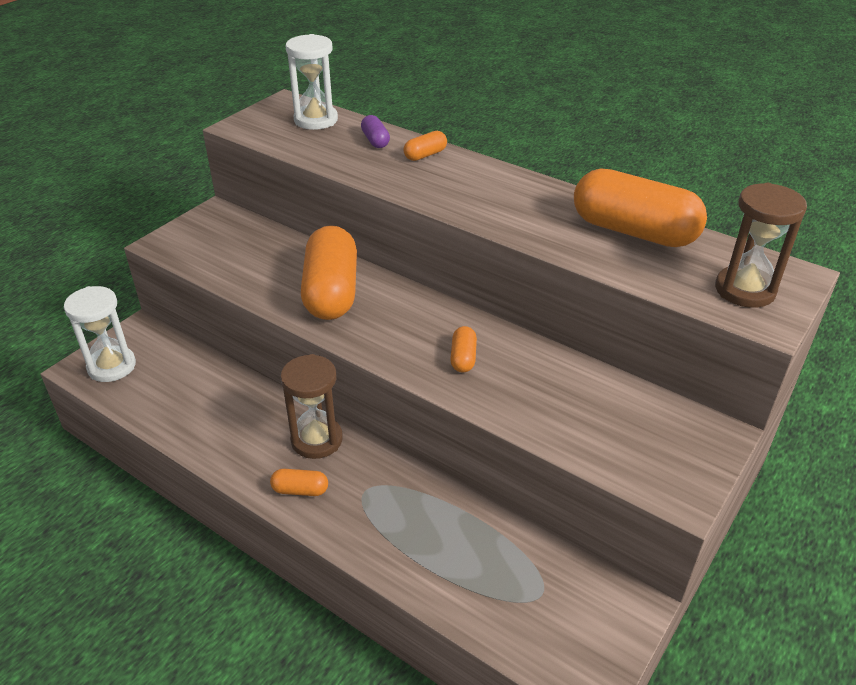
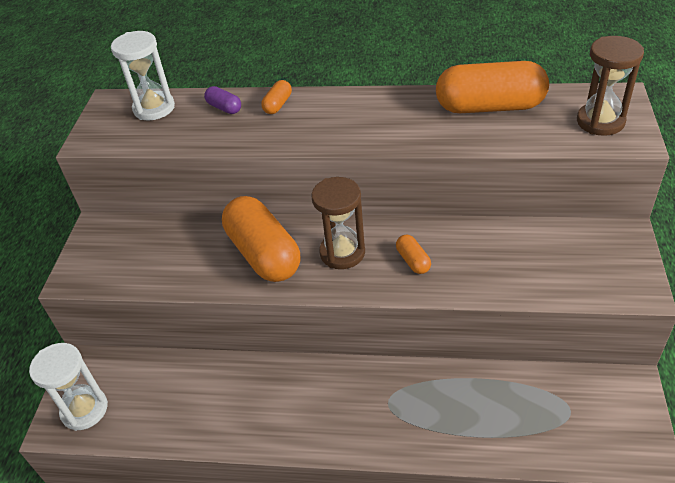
camera: 25 degrees left, 5 degrees up
orange capsule [270,469,328,496] -> none
brown hourglass [280,354,343,459] -> brown hourglass moved to [311,177,365,269]

